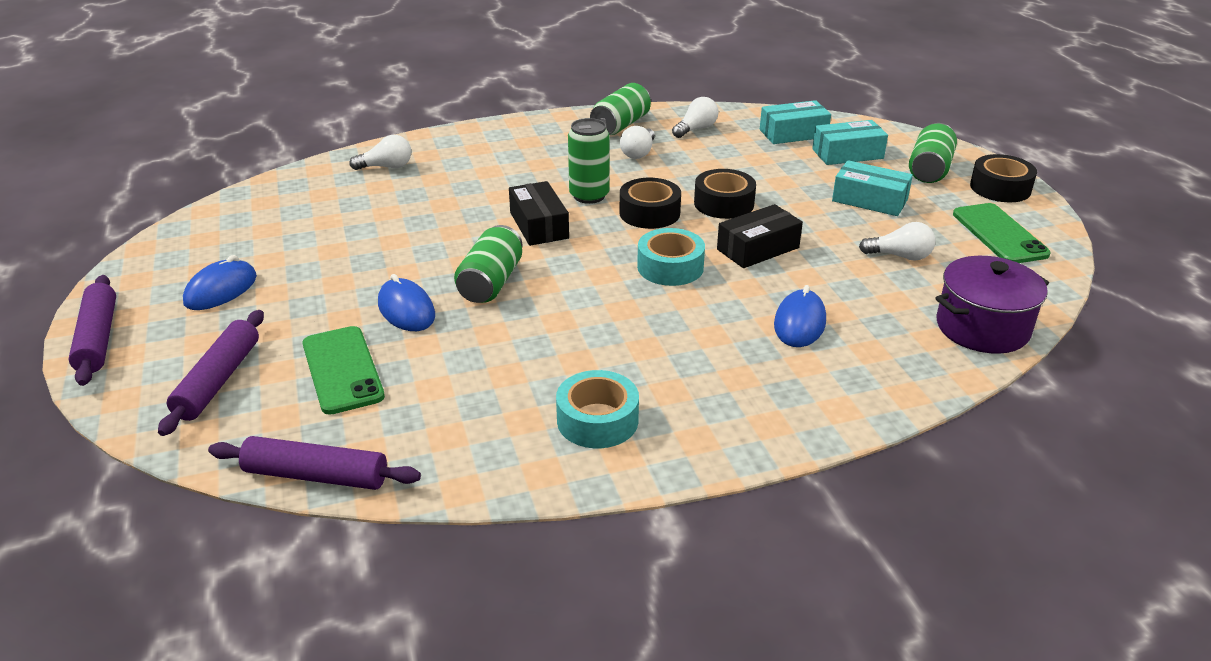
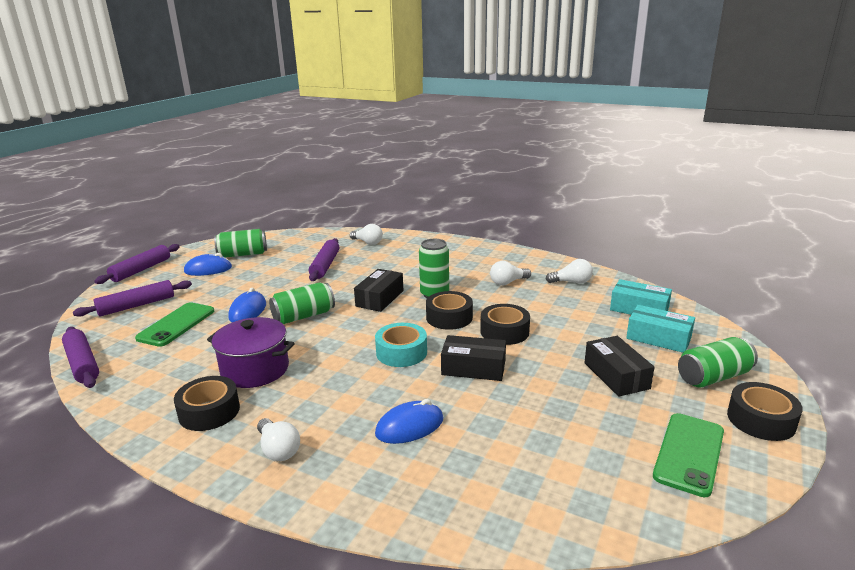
camera: 45 degrees right, 10 degrees down
turquoise tape [556,370,639,448] -> black tape [174,376,240,431]
green can [590,83,651,135] -> green can moved to [214,229,267,258]
turquoise box [832,160,913,216] -> black box [584,336,655,397]
white light bulb [859,222,935,261] -> white light bulb moved to [257,418,300,461]
purple pot [935,256,1049,354] -> purple pot moved to [207,317,295,388]
none -> purple rolling pin [309,238,339,281]

